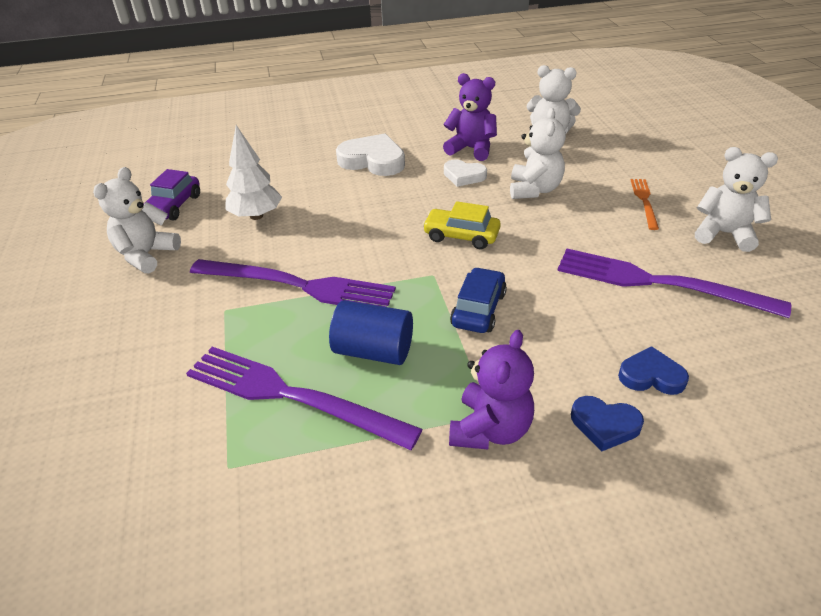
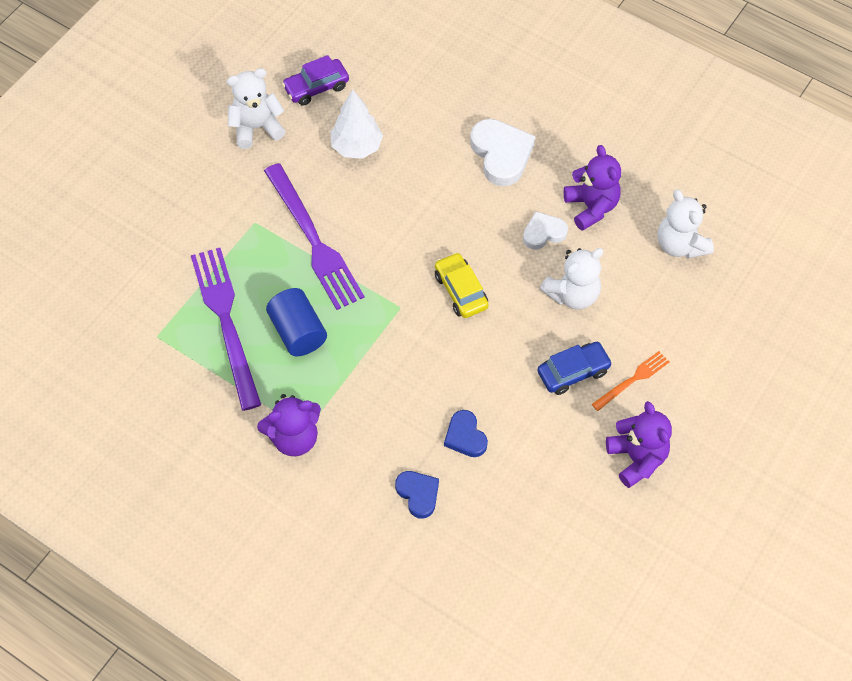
camera: 45 degrees right, 20 degrees up
white heart [444,159,487,187] -> white heart turned 90 degrees clockwise [523,211,568,250]
blue car [450,267,507,333] -> blue car moved to [538,342,613,395]
purple fork [557,248,791,318] -> none
blue heart [571,396,644,452] -> blue heart moved to [444,410,488,457]
white teddy bear [695,147,778,252] -> purple teddy bear [606,401,672,488]

